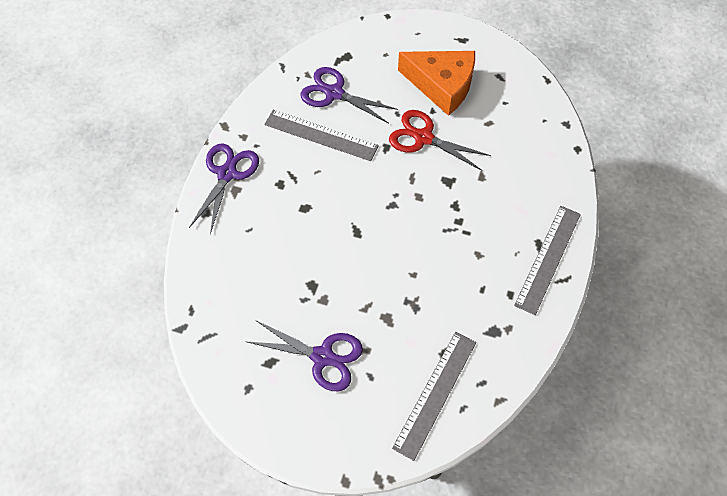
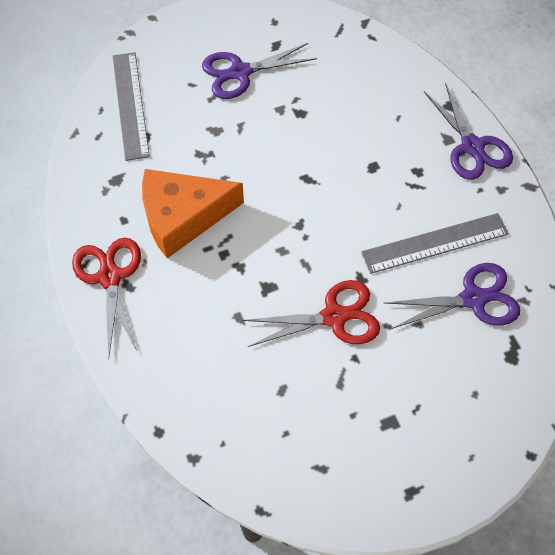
camera: 140 degrees right, 0 degrees up
orange cheese [398,51,475,116] -> orange cheese moved to [142,169,244,259]
grey ruler [514,206,581,315] -> red scissors [72,238,141,358]

